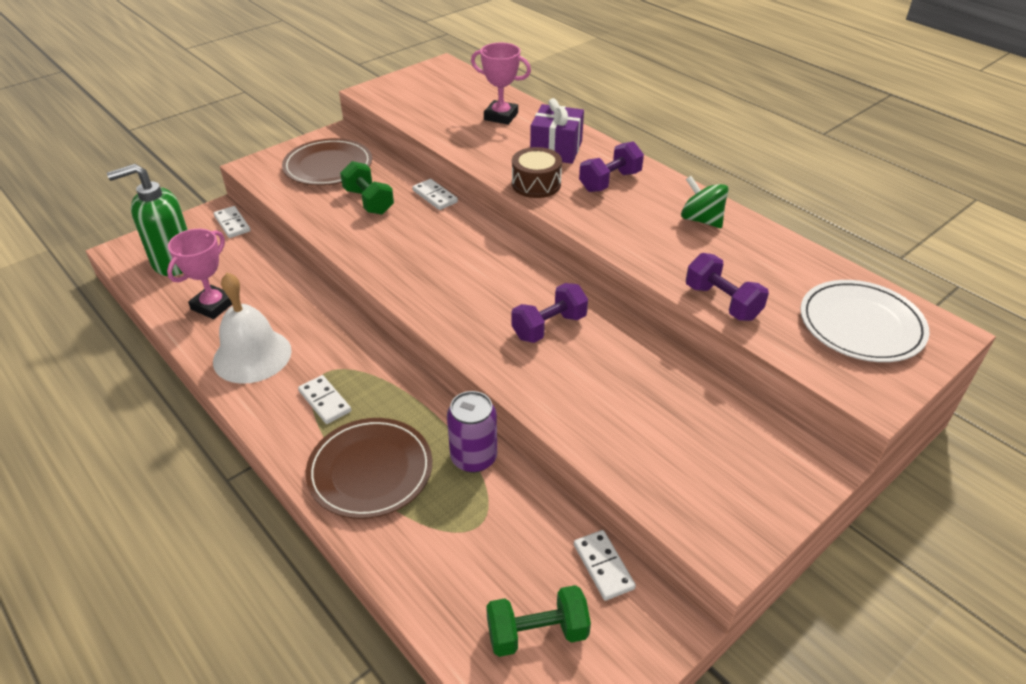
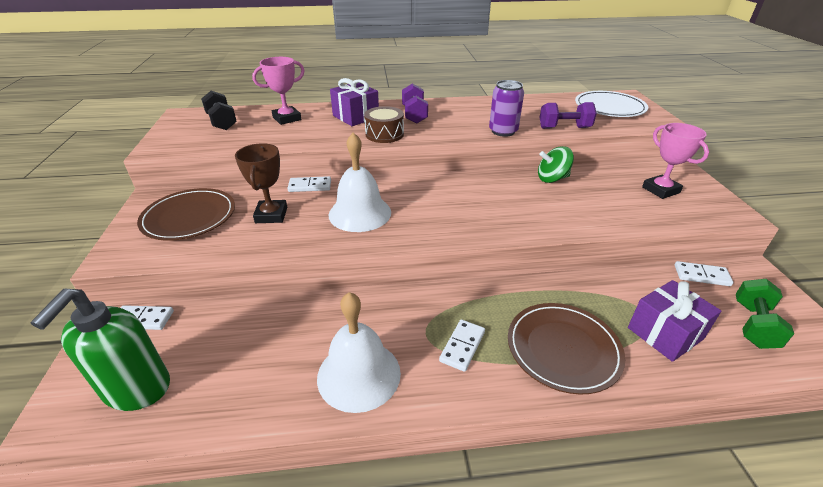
camera: 55 degrees left, 5 degrees down
pink trophy [167,229,232,319] -> pink trophy moved to [642,123,709,199]
white domino [298,375,351,424] -> white domino turned 60 degrees counterclockwise [439,319,485,372]
green dumbbell [340,161,394,215] -> brown trophy [235,143,287,223]
purple can [447,391,497,473] -> purple can moved to [489,80,524,137]
purple dumbbell [511,283,588,343] -> none
green spinning top [681,176,729,228] -> green spinning top moved to [538,146,574,183]
none -> black dumbbell [201,91,237,130]
none -> white bell [328,132,391,232]
none -> purple gift [628,280,721,362]

